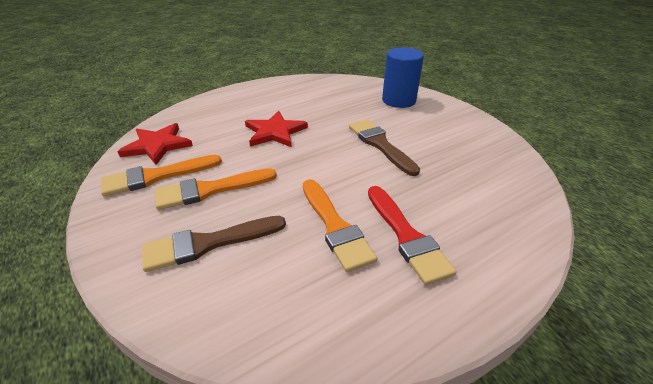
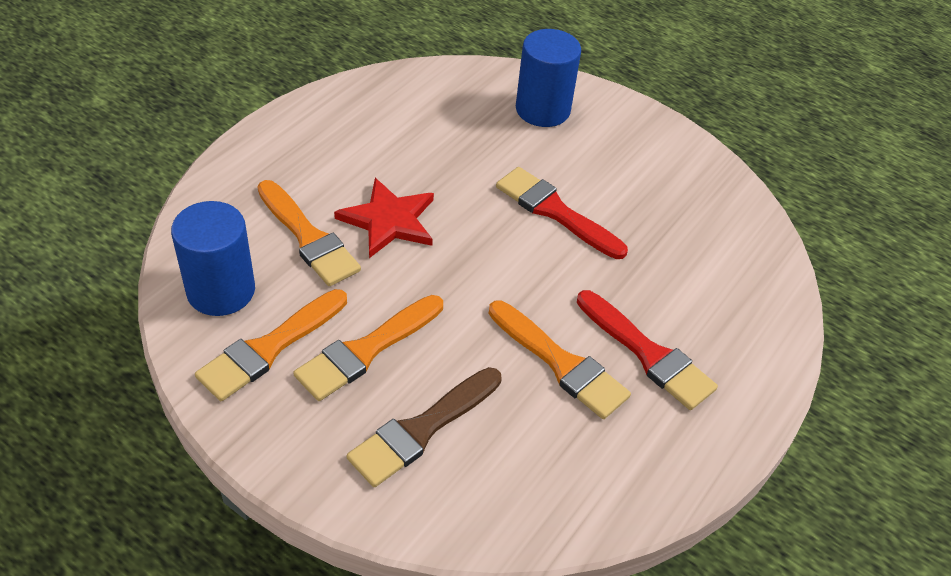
camera: 25 degrees left, 10 degrees up
red star [117,123,193,165] -> blue cylinder [171,201,255,316]
brown brush [349,119,420,176] -> red brush [496,167,628,259]
none -> orange brush [257,180,361,286]

